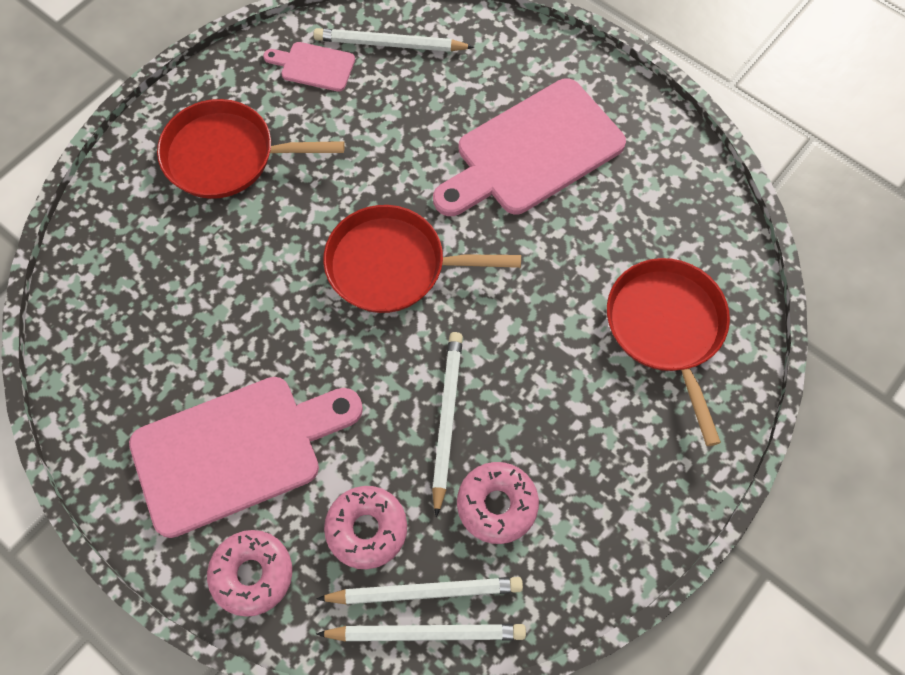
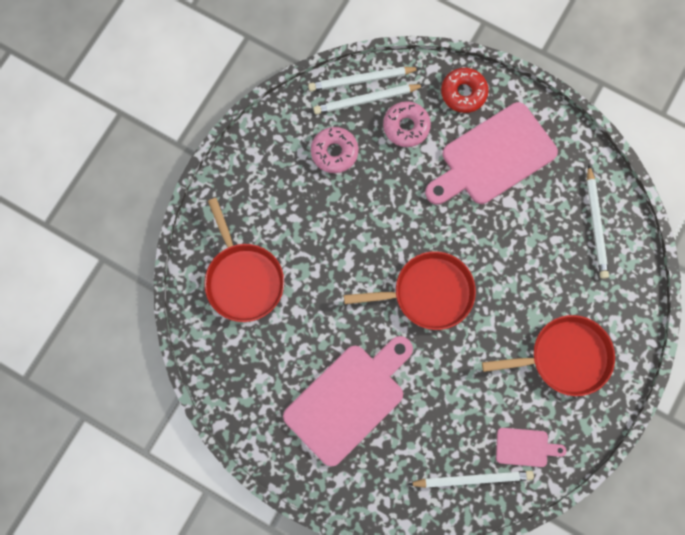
camera: 170 degrees right, 10 degrees up
pink donut [207,530,292,617] -> red donut [441,68,489,113]
white pencil [432,332,463,517] -> white pencil moved to [587,165,609,279]

